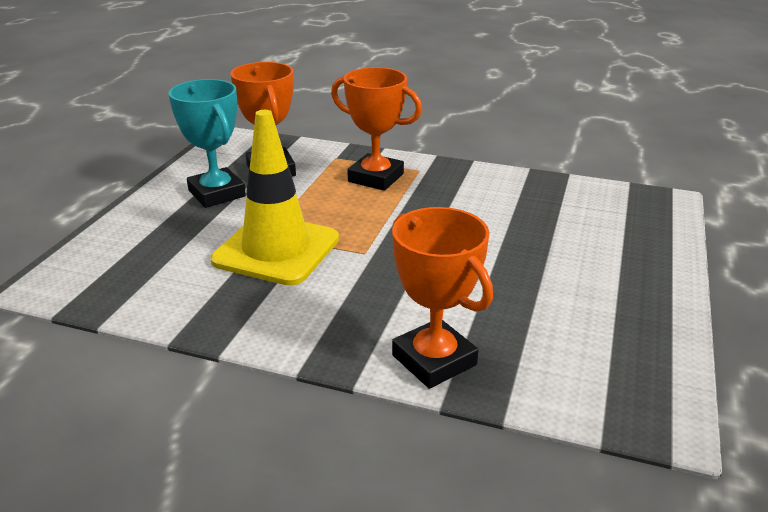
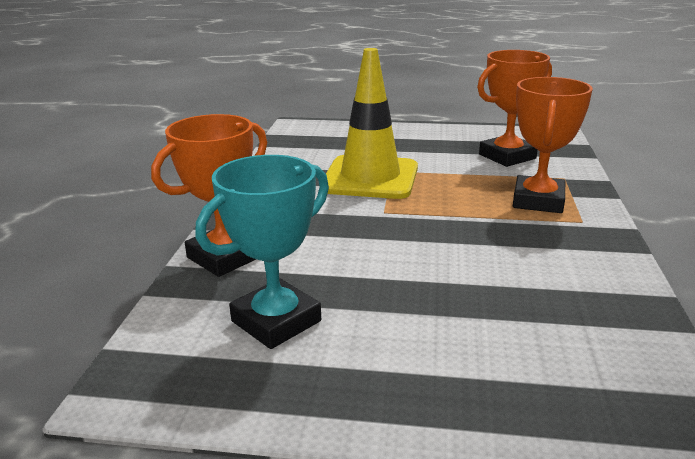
camera: 80 degrees right, 5 degrees down
turquoise trophy [169,79,246,208] -> turquoise trophy moved to [195,155,329,349]

